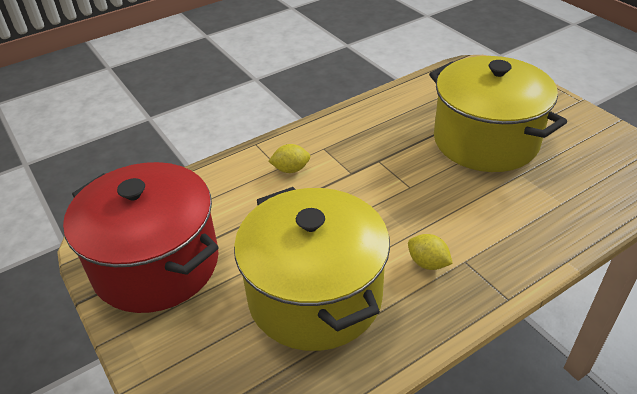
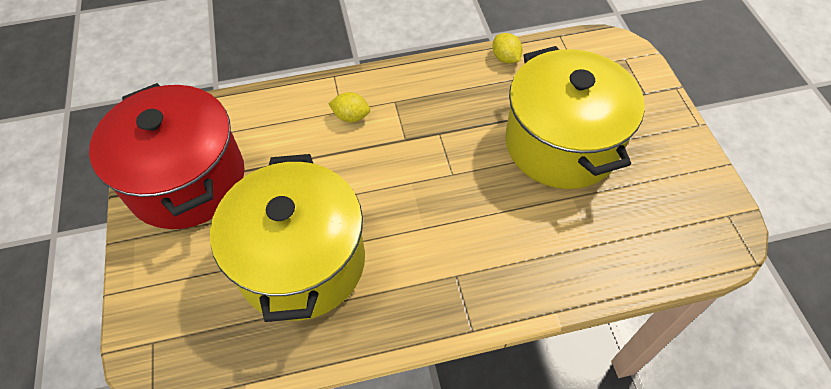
camera: 20 degrees right, 15 degrees up
yellow lemon [408,234,453,270] -> yellow lemon moved to [492,33,522,63]

